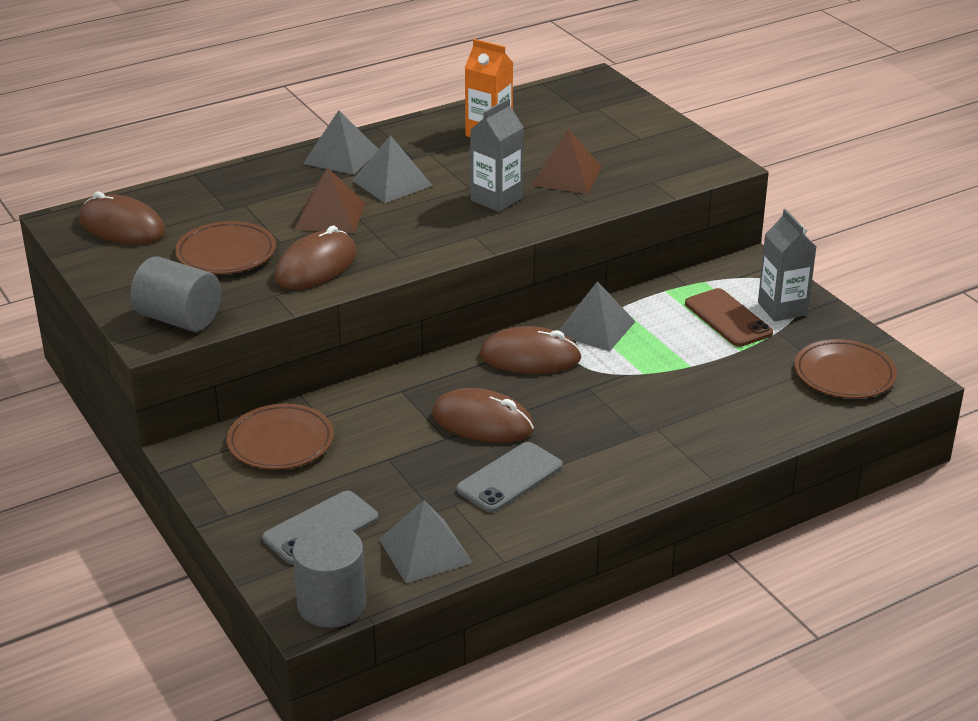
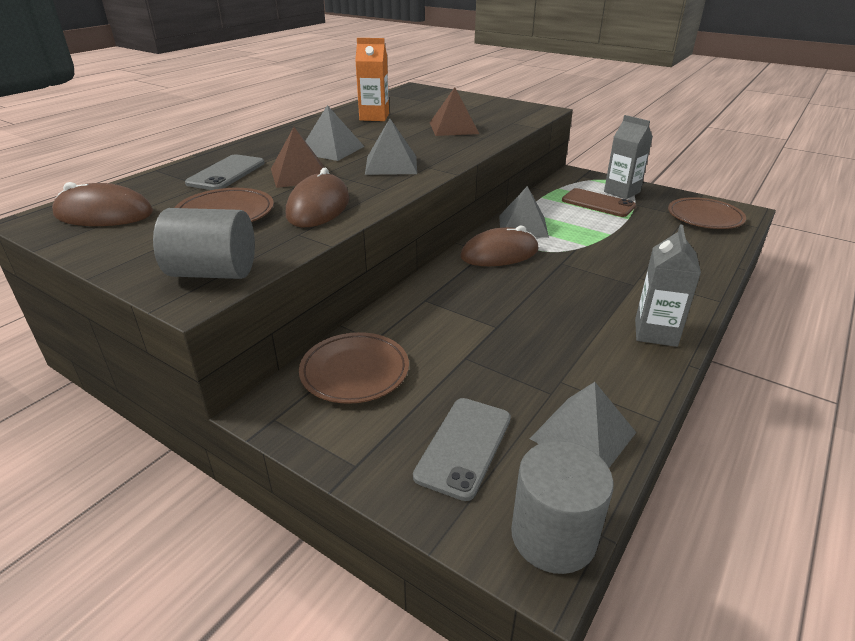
camera: 25 degrees left, 0 degrees up
grey pyramid [303,110,378,175] -> grey pyramid moved to [365,118,417,175]
brown mouse [432,388,534,443] -> none
grey phone [457,442,563,513] -> grey phone moved to [185,154,265,190]
grey carton [470,98,524,212] -> grey carton moved to [635,224,701,347]

